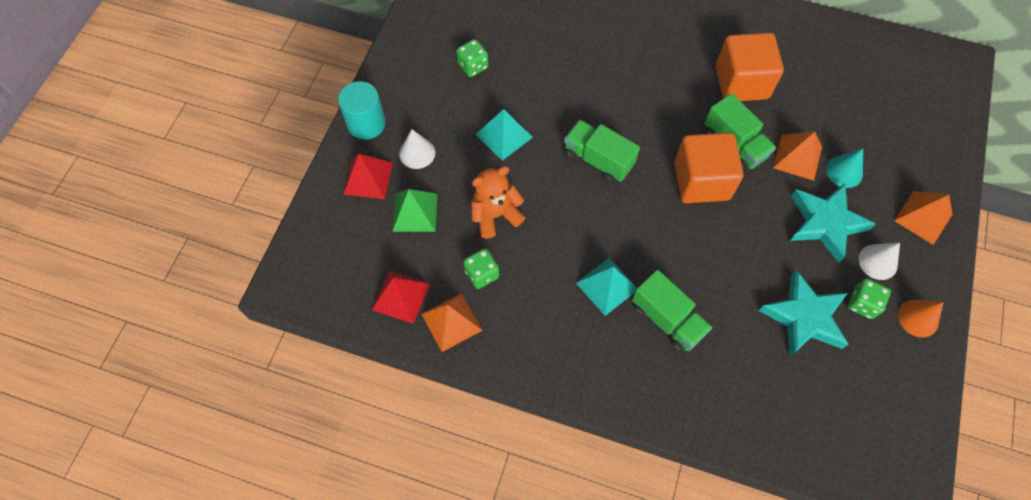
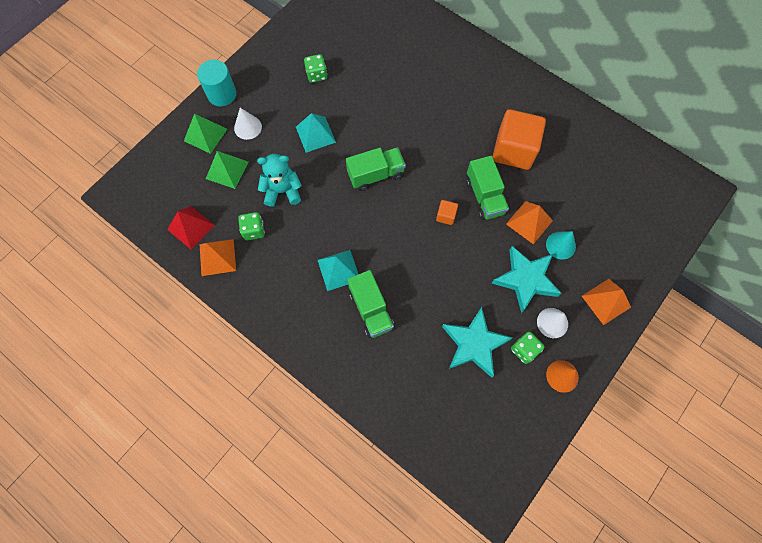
camera: 20 degrees right, 5 degrees up
red pyramid [343,154,393,199] -> green pyramid [184,114,227,154]
orange teddy bear [471,166,525,239] -> turquoise teddy bear [257,154,302,207]
green truck [564,120,640,184] -> green truck turned 105 degrees clockwise [346,147,406,191]
orange cube [674,133,744,203] -> orange cube [436,200,458,225], size x0.43

